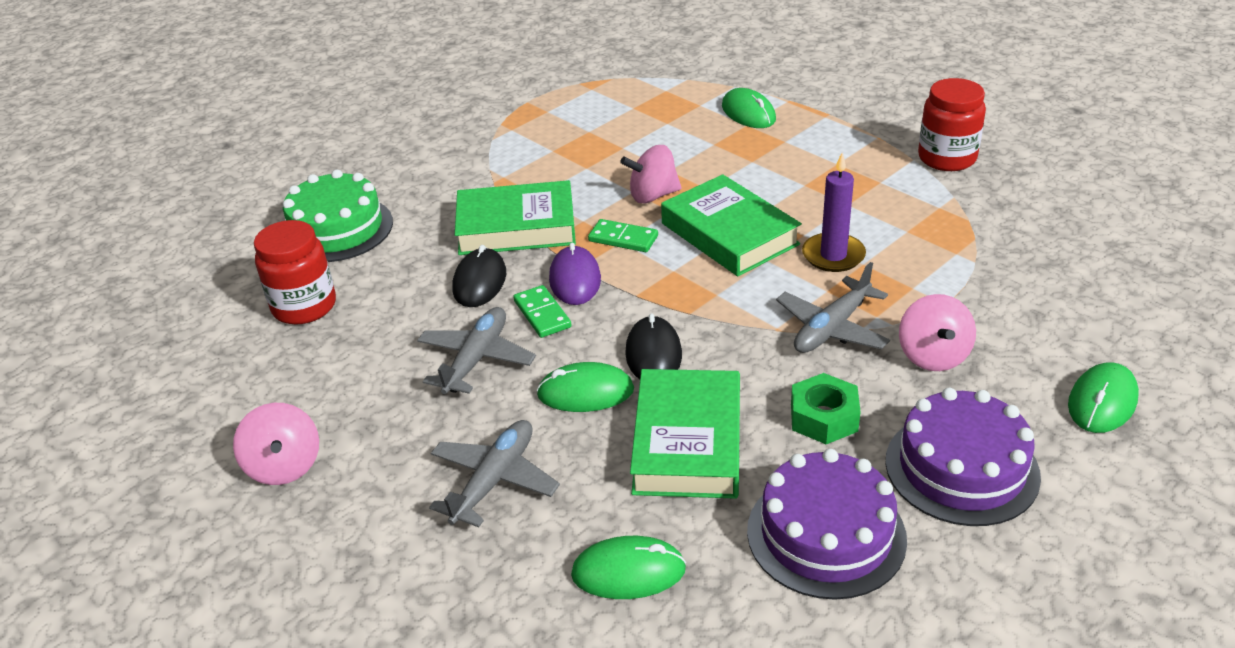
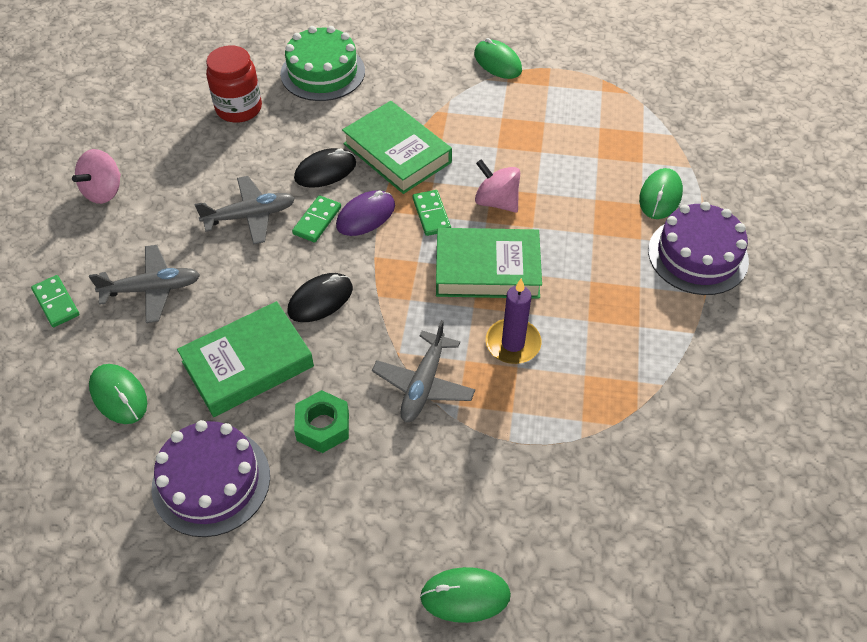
camera: 50 degrees right, 15 degrees up
green mouse [536,362,634,412] -> green mouse moved to [474,38,522,79]
green book [661,174,802,276] -> green book turned 75 degrees clockwise [436,228,542,299]
grey plane [776,262,890,353] -> grey plane turned 75 degrees counterclockwise [372,320,475,422]
purple cake [885,388,1041,526] -> purple cake moved to [648,202,749,295]
pink spinning top [899,294,976,371] -> none
red jar [918,78,986,171] -> none
none -> green domino [31,275,80,327]

